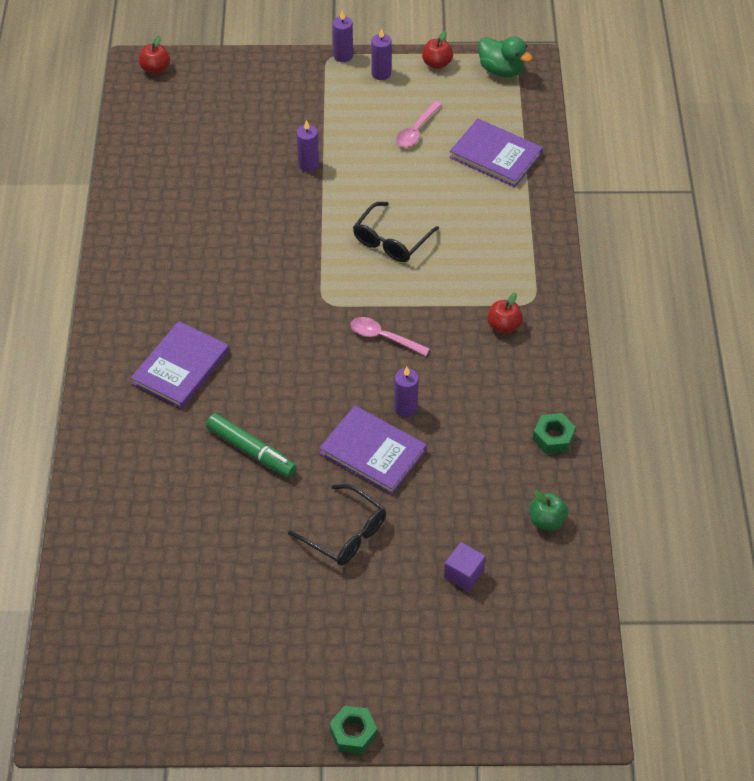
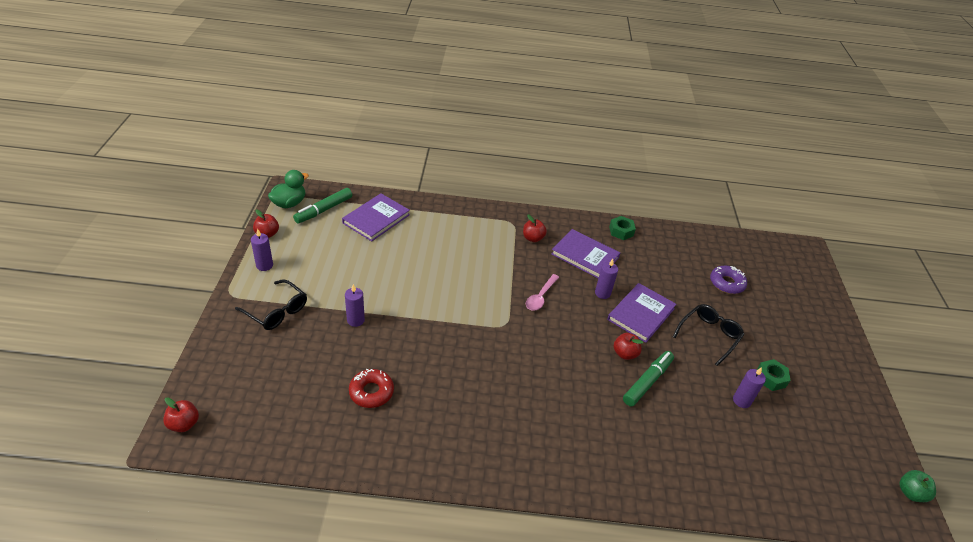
camera: 90 degrees left, 10 degrees down
purple book [131,321,229,409] -> purple book moved to [551,229,620,278]
green nut [330,706,377,754] -> green nut moved to [757,359,790,391]
purple candle [333,10,353,62] -> purple candle moved to [733,367,766,408]
black glasses [353,202,439,262] -> black glasses moved to [235,279,307,330]
pink spoon [396,101,442,147] -> none
purple cube [444,542,486,592] -> purple donut [710,266,747,294]
green apple [530,490,568,531] -> green apple moved to [899,470,936,502]
none -> green marker [293,188,352,223]
none -> red donut [349,369,394,408]
none -> red apple [614,333,643,360]

